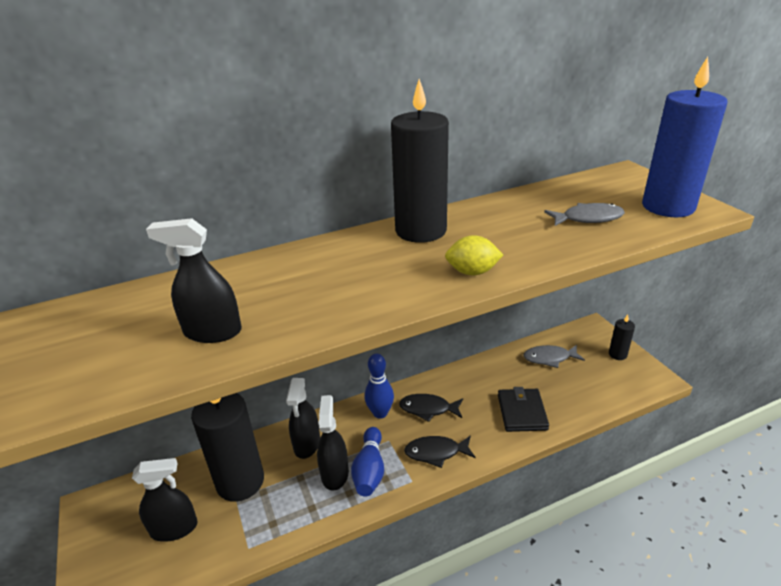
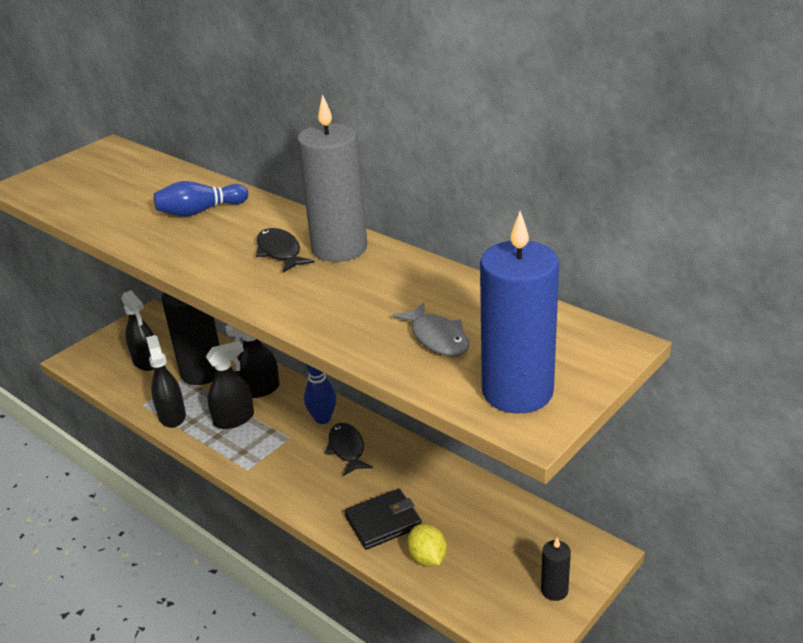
camera: 65 degrees right, 0 degrees up
black spray bottle [146,218,242,343] -> black spray bottle moved to [146,335,186,428]
blue bowling pin [351,427,384,497] -> blue bowling pin moved to [154,181,248,217]
black candle [391,79,449,243] -> grey candle [297,94,367,262]
black fish [404,435,476,468] -> black fish moved to [256,228,315,273]
yellow lemon [445,235,503,276] -> yellow lemon moved to [407,524,447,566]
grey fish [524,345,585,368] -> none

